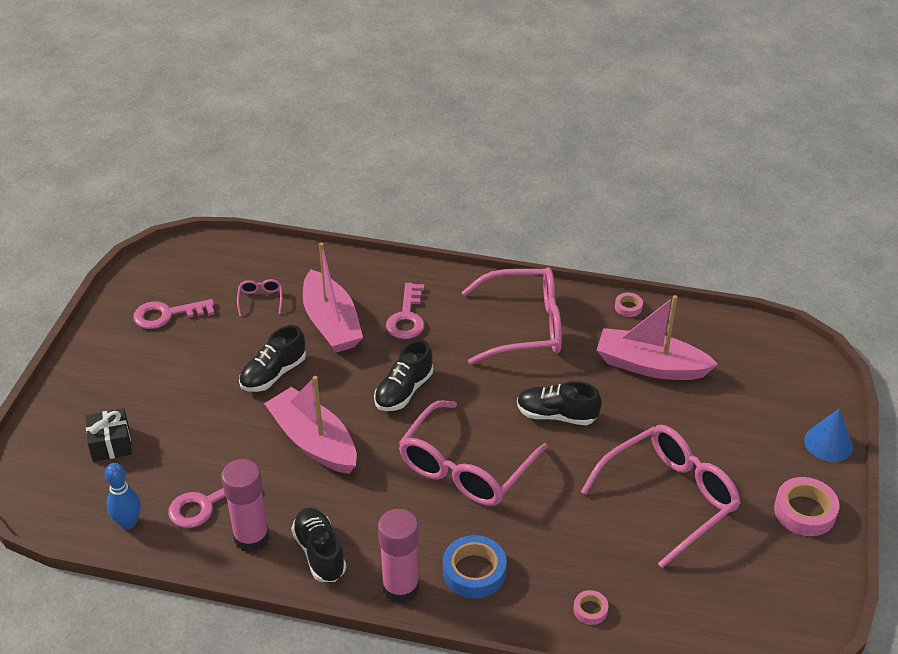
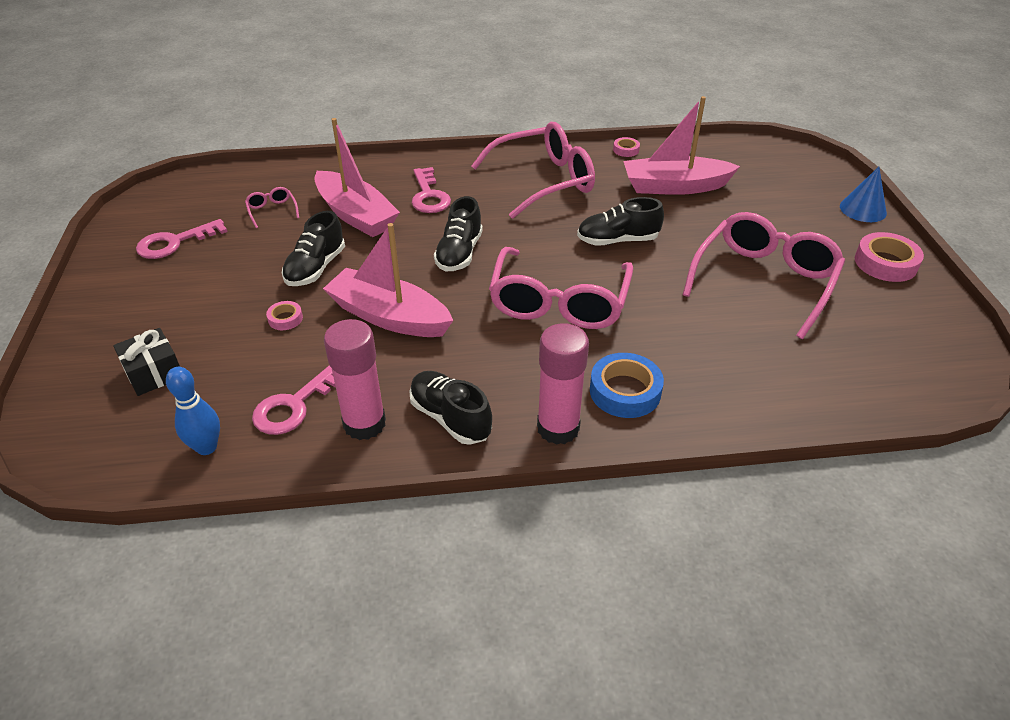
camera: 20 degrees left, 0 degrees up
pink tape [573,590,608,625] -> pink tape moved to [266,301,303,330]

